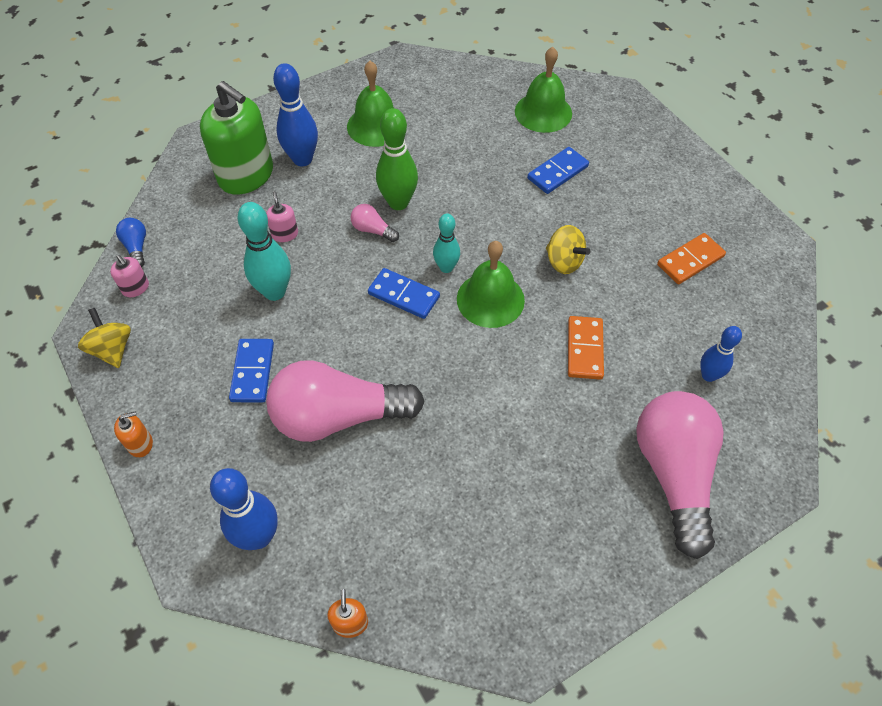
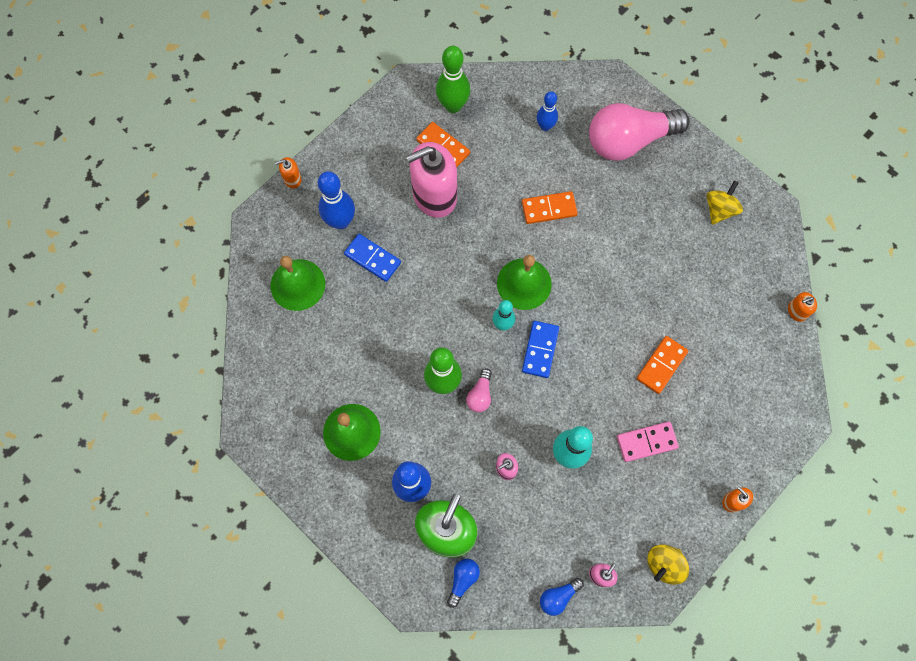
camera: 105 degrees left, 15 degrees up
blue bowling pin [210,468,278,550] -> blue bowling pin moved to [318,171,355,229]
blue domino [229,339,274,403] -> pink domino [617,421,679,462]
pink light bulb [266,360,425,442] -> orange domino [637,336,688,394]
yellow spinning top [546,225,590,274] -> yellow spinning top moved to [706,180,743,225]
none -> orange soap dispenser [275,157,301,188]
none -> pink soap dispenser [406,142,457,218]
none -> green bowling pin [436,46,470,113]
none -> blue light bulb [447,559,480,608]

